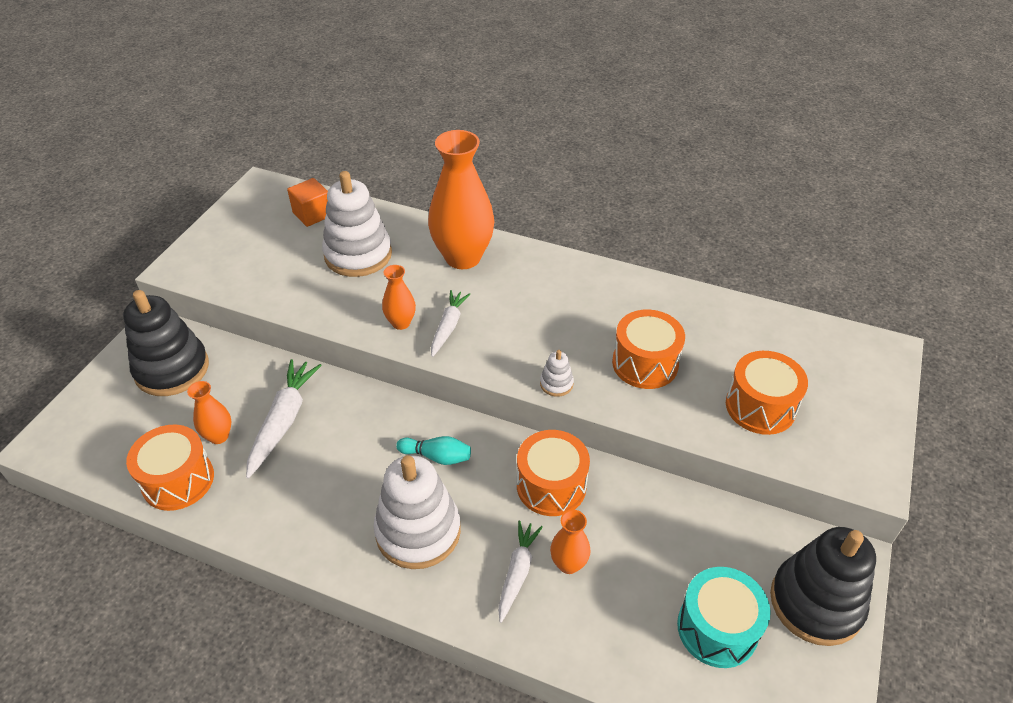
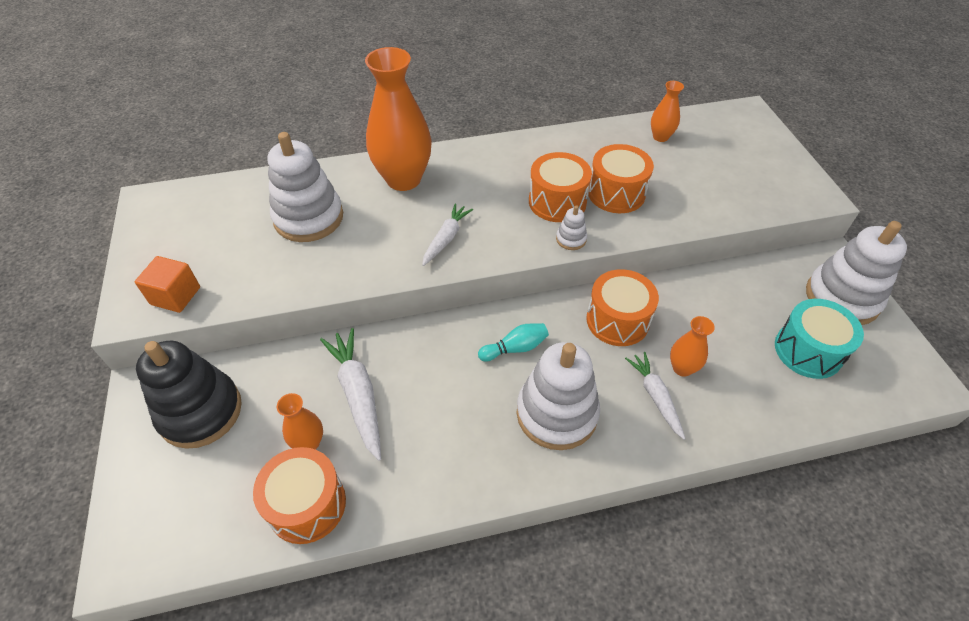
camera: 35 degrees left, 5 degrees up
orange cube [287,178,328,227] -> orange cube moved to [135,256,200,313]
orange vase [382,265,416,330] -> orange vase moved to [651,81,684,142]
white carrot [431,290,470,357] -> white carrot turned 45 degrees clockwise [422,203,473,266]
orange drum [726,351,808,435] -> orange drum moved to [529,152,592,222]
black stacking toy [770,527,876,646] -> white stacking toy [806,221,907,325]

